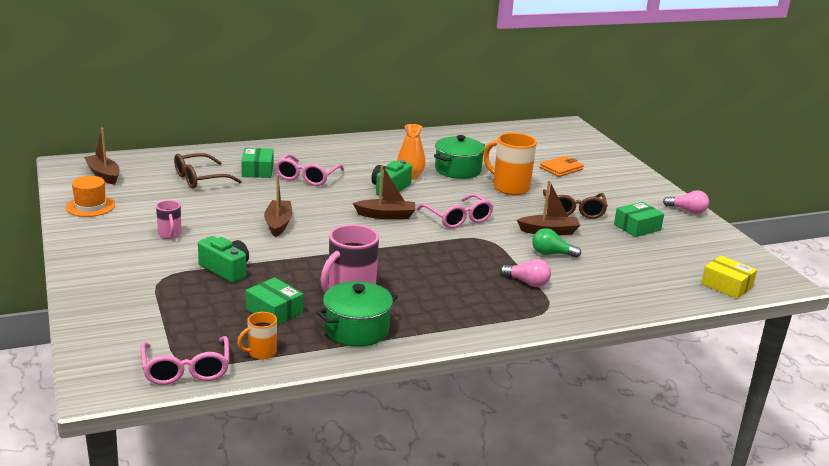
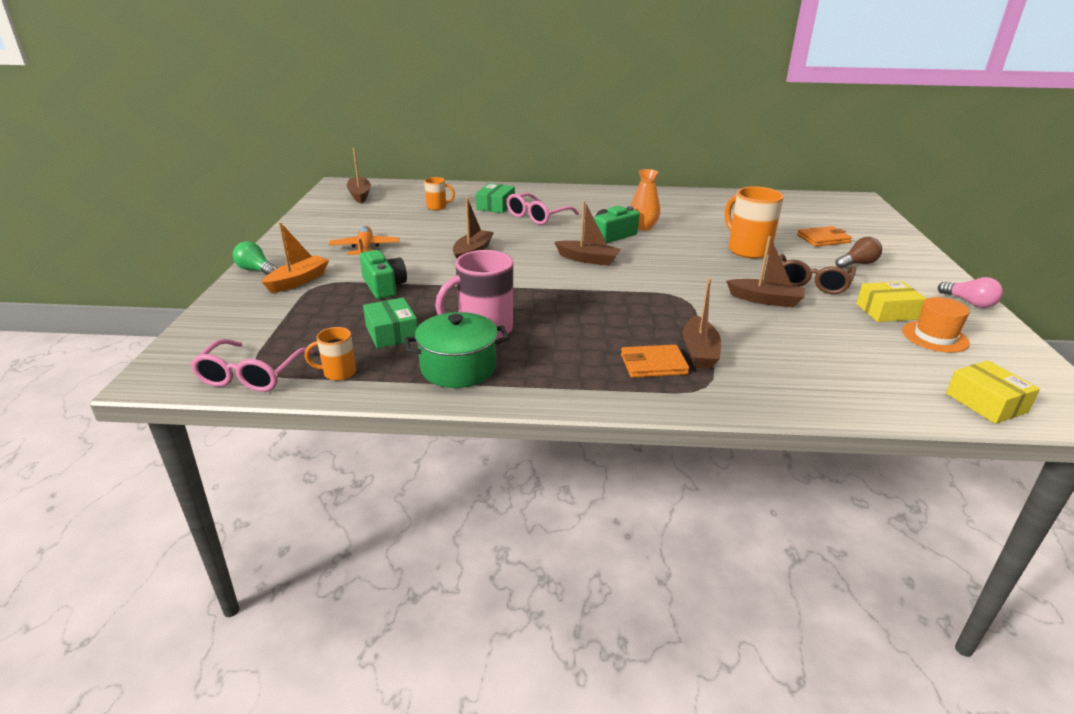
camera: 25 degrees right, 5 degrees up
orange hat [66,176,115,217] -> orange hat moved to [902,297,970,353]
pink mug [156,200,182,239] -> orange plane [329,225,399,255]
brown glasses [174,153,242,189] -> orange mug [424,177,455,210]
pink glasses [416,194,493,229] -> none
green pot [434,135,485,179] -> none
pink light bulb [500,259,551,287] -> brown boat [683,278,721,369]
green light bulb [532,228,581,258] -> green light bulb moved to [233,241,277,275]
green box [614,202,664,237] -> yellow box [856,281,926,322]
none -> orange boat [262,222,329,293]
none -> orange wallet [621,345,689,378]
none -> brown light bulb [835,237,882,268]

